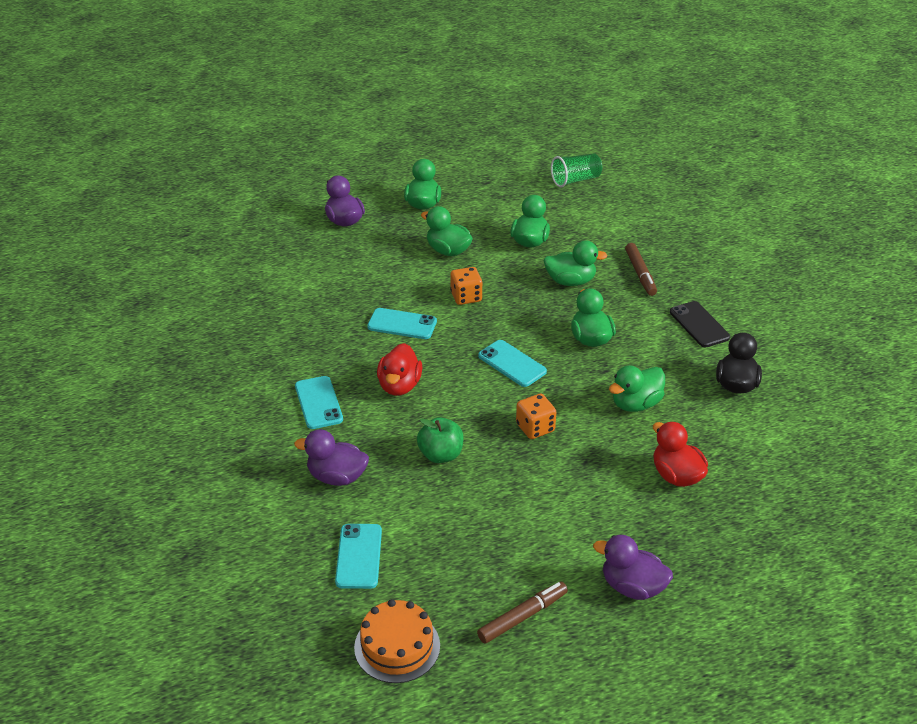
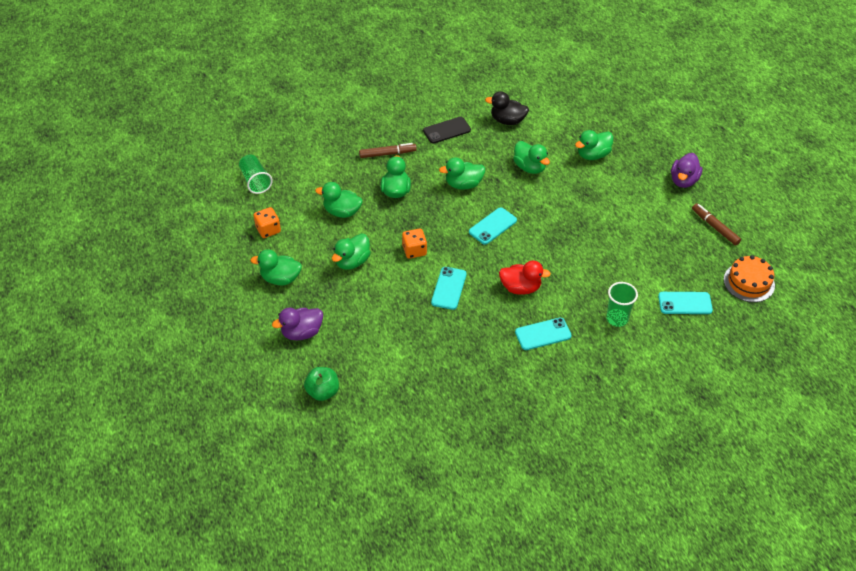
camera: 90 degrees left, 10 degrees up
purple duck [294,429,369,486] -> green cup [606,282,638,327]
green apple [417,417,464,463] -> green apple moved to [304,367,339,401]
orange dice [516,394,556,439] -> orange dice moved to [254,207,281,238]
red duck [653,422,708,487] -> green duck [575,130,614,160]

